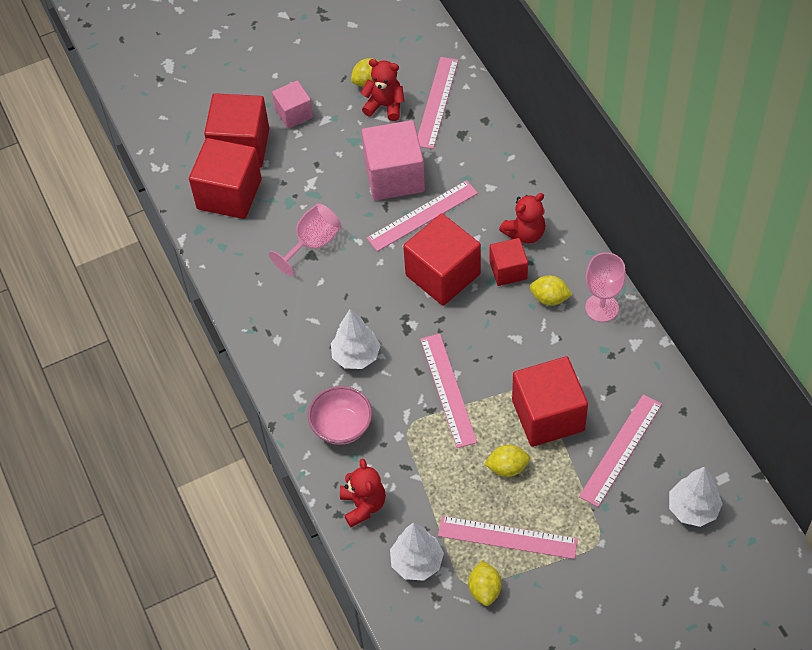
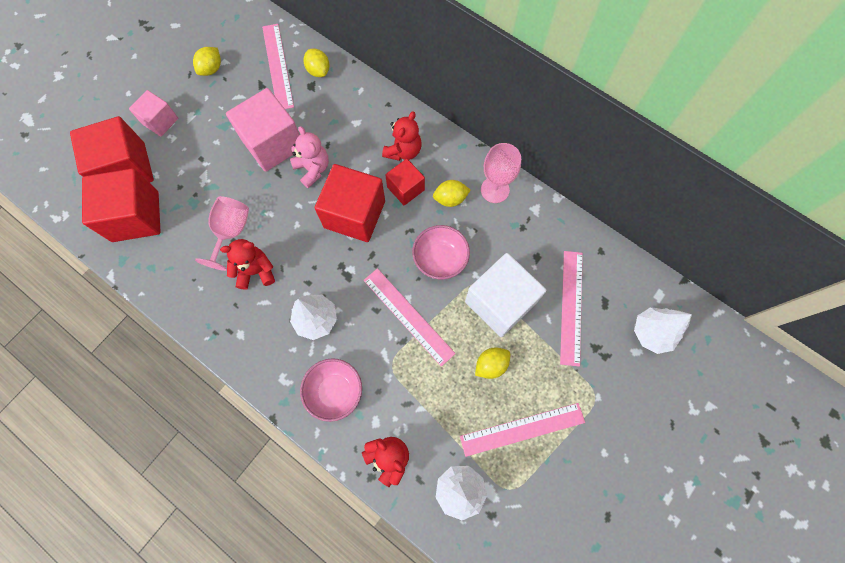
camera: 30 degrees left, 15 degrees up
red teddy bear [360,59,404,121] -> red teddy bear moved to [220,239,275,290]
pink ruler [367,180,478,251] -> pink teddy bear [290,126,329,188]
yellow lemon [468,561,502,606] -> yellow lemon moved to [304,48,329,77]
red cube [512,356,588,447] -> white cube [465,253,546,337]
none -> pink bowl [412,225,470,279]

